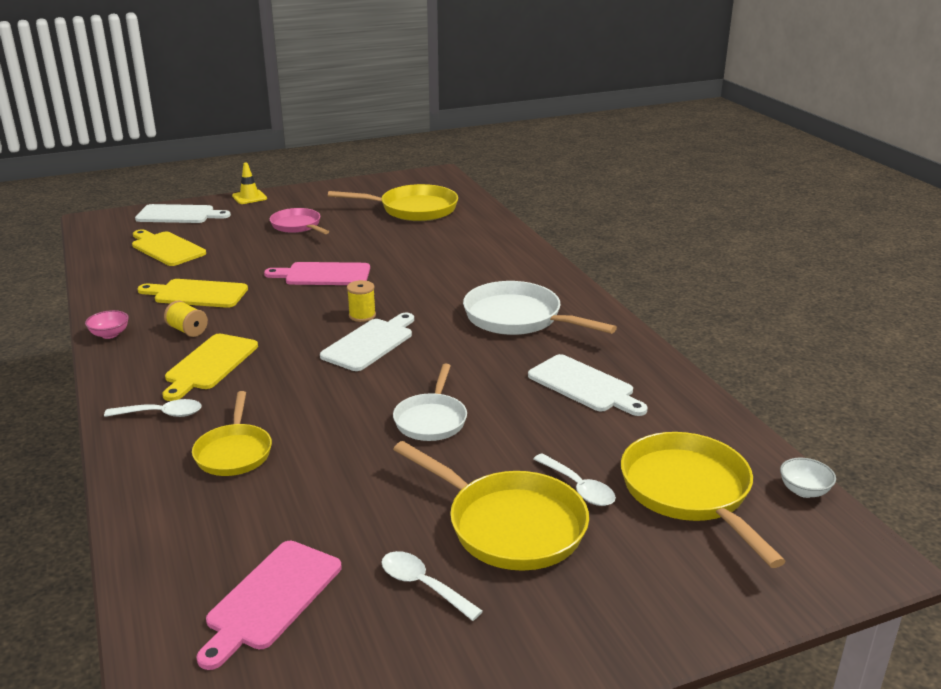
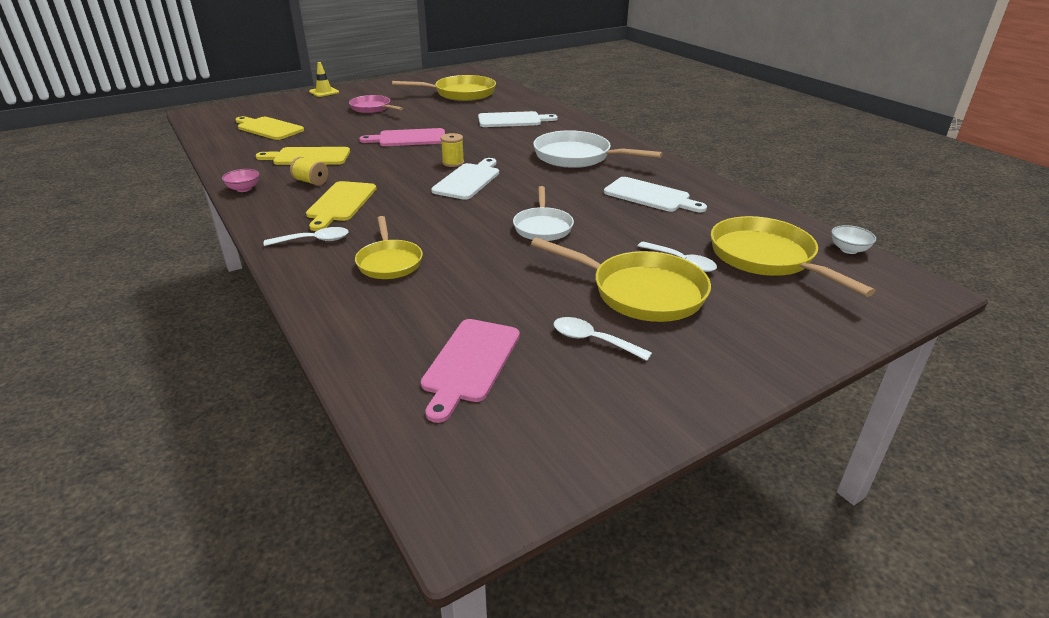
camera: 10 degrees left, 5 degrees up
white cutting board [135,204,231,223] -> white cutting board moved to [478,111,558,127]

